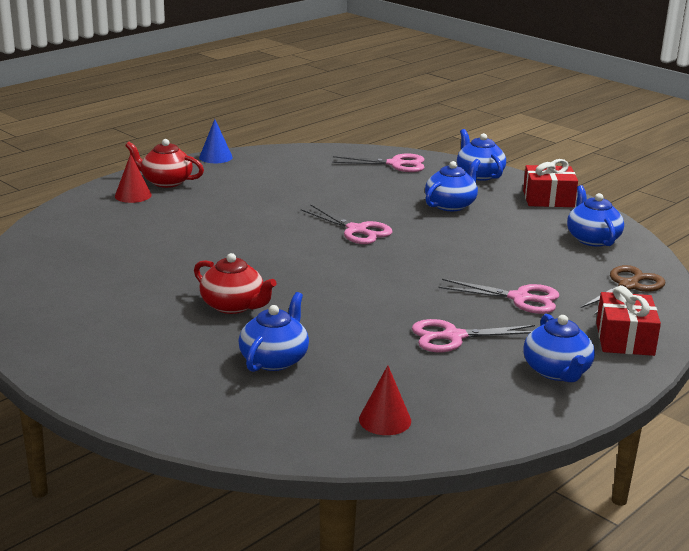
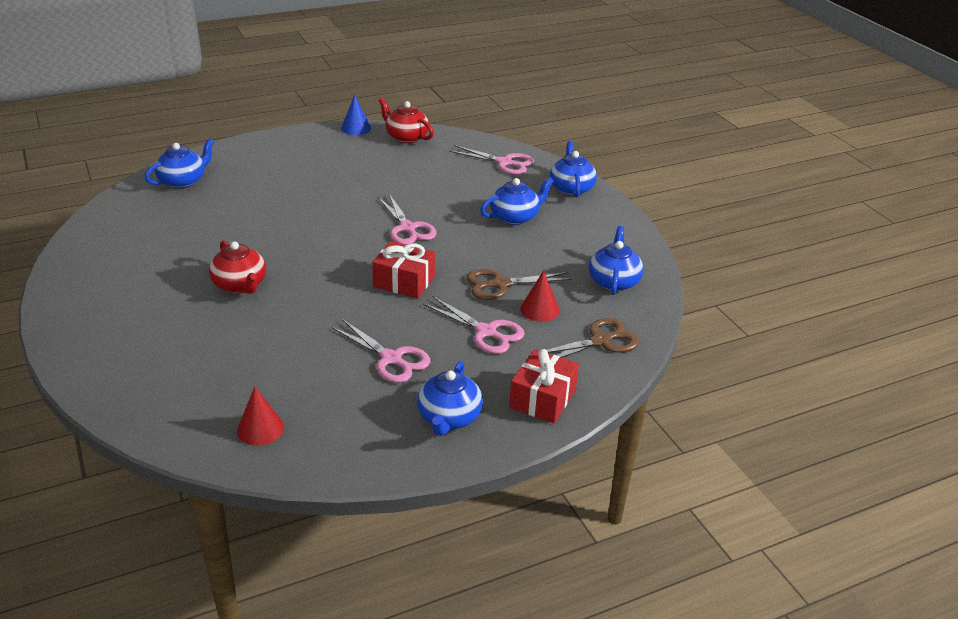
camera: 20 degrees right, 10 degrees up
red cone [115,154,152,203] -> red cone moved to [520,270,560,322]
red teapot [125,139,204,188] -> red teapot moved to [379,98,434,143]
blue teapot [238,292,309,372] -> blue teapot moved to [145,138,214,188]
pink scissors [412,319,535,352] -> pink scissors turned 150 degrees counterclockwise [331,319,430,383]
red gift [523,159,578,207] -> red gift moved to [372,241,435,299]
none -> brown scissors [466,269,572,300]

